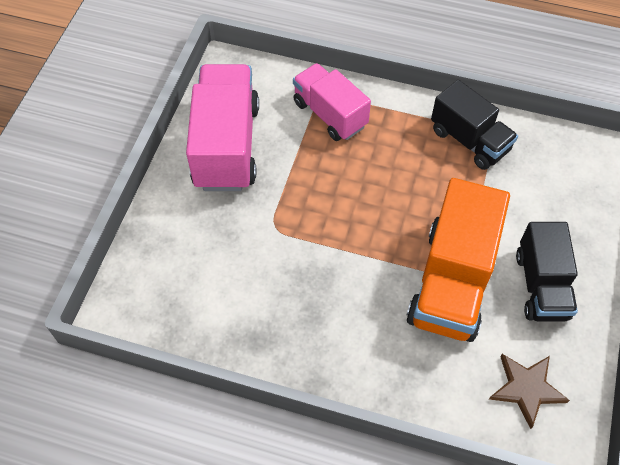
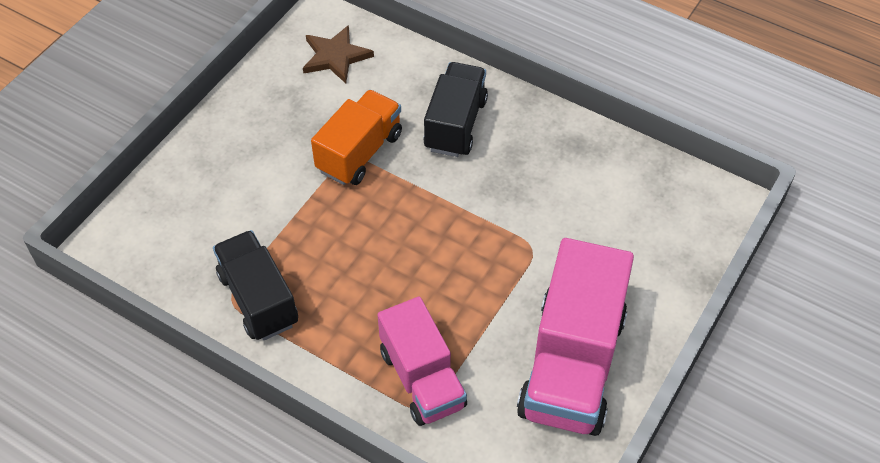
camera: 165 degrees left, 5 degrees down
orange truck [407,178,510,342] -> orange truck [311,90,402,185], size x0.65
black truck [516,222,578,322] -> black truck moved to [423,62,488,157]

